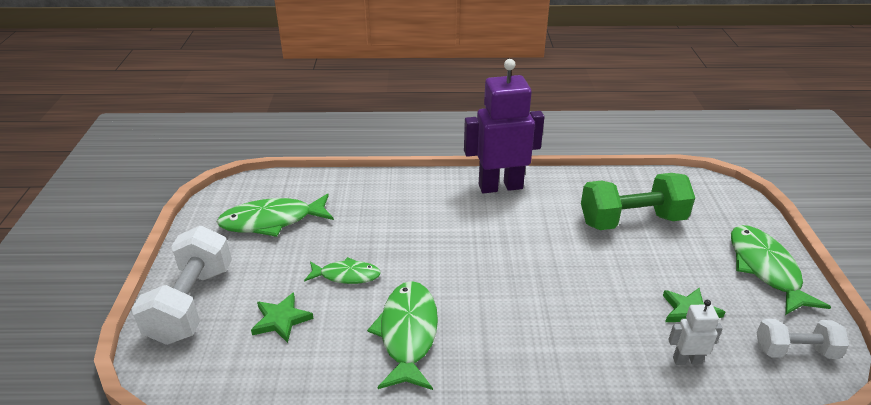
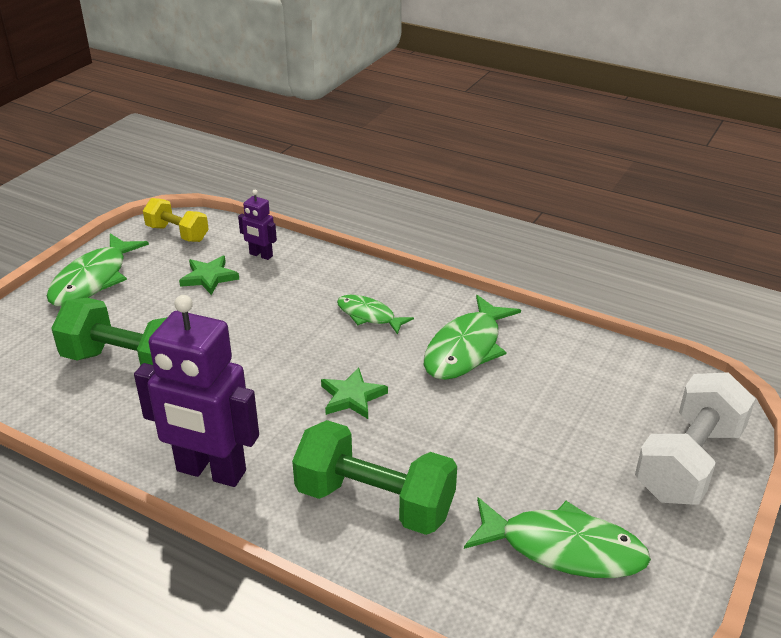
camera: 150 degrees left, 0 degrees up
green star [251,292,314,343] -> green star moved to [321,367,388,419]
green fish [304,257,381,284] -> green fish moved to [337,295,414,335]
white robot [668,300,723,365] -> purple robot [238,190,277,260]
white dumbbell [756,319,849,359] -> yellow dumbbell [143,198,209,242]
none -> green dumbbell [292,420,457,535]

